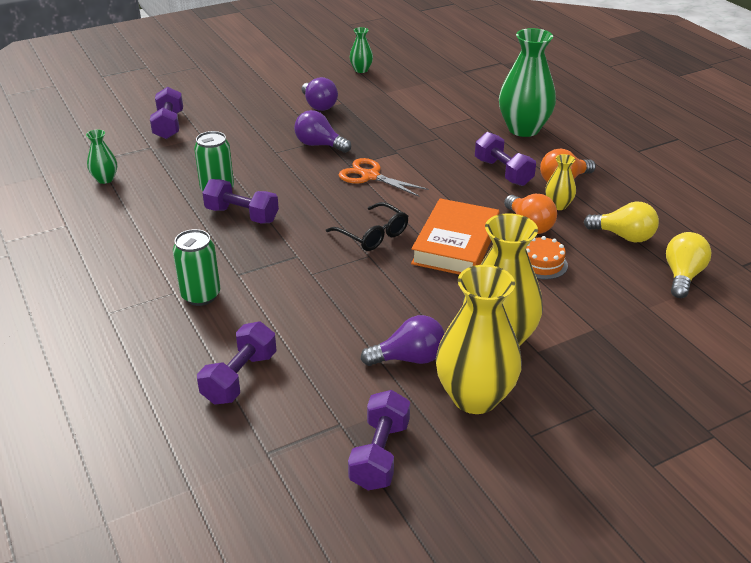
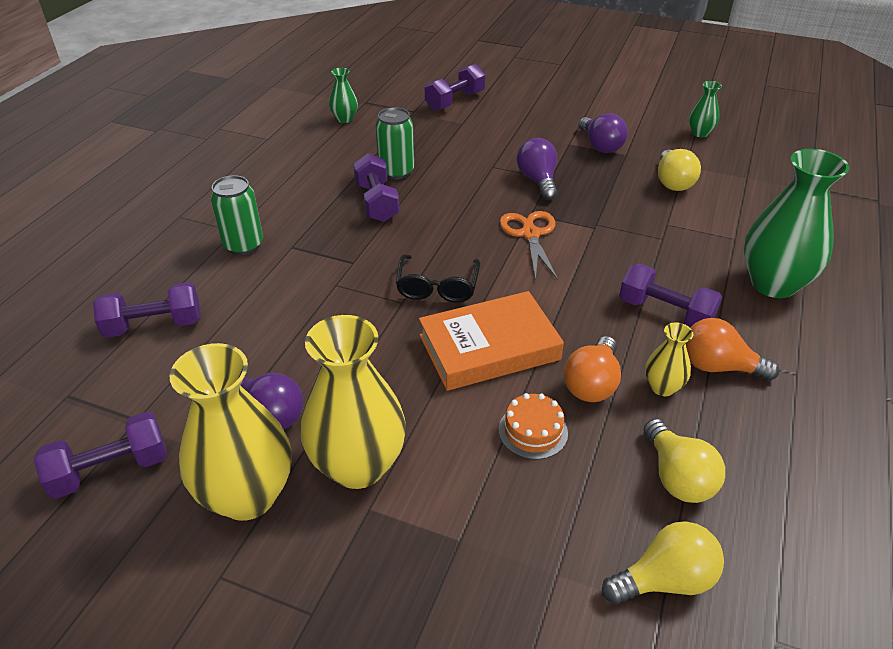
camera: 50 degrees right, 5 degrees up
purple light bulb [302,77,338,111] -> purple light bulb turned 45 degrees counterclockwise [578,113,628,153]
purple dumbbell [475,132,536,186] -> purple dumbbell turned 75 degrees counterclockwise [619,264,722,327]
none -> yellow light bulb [658,149,701,191]

